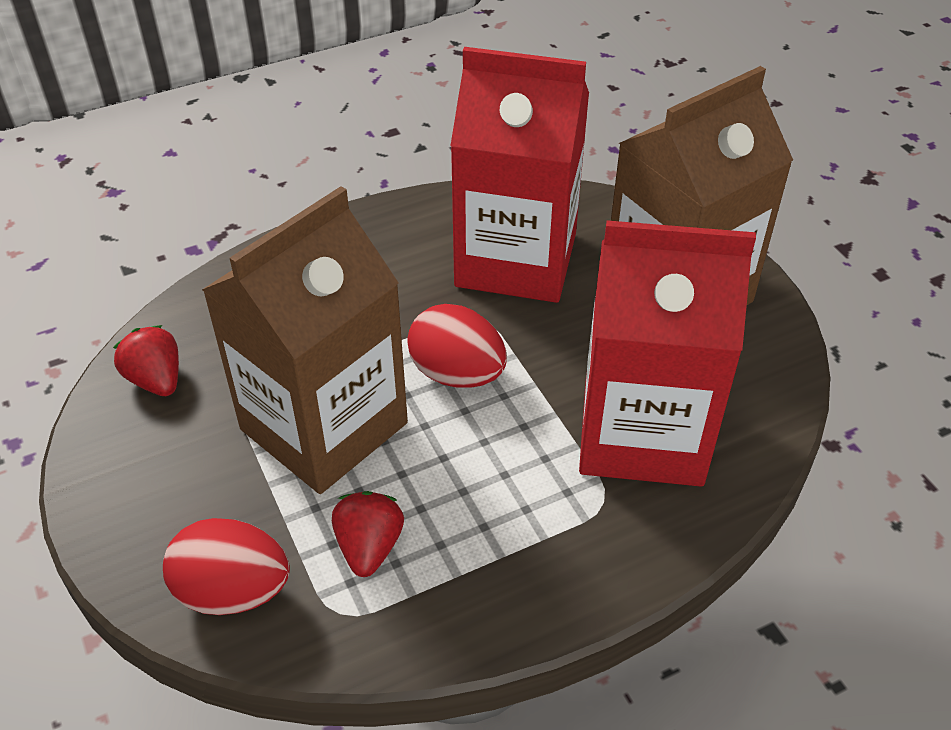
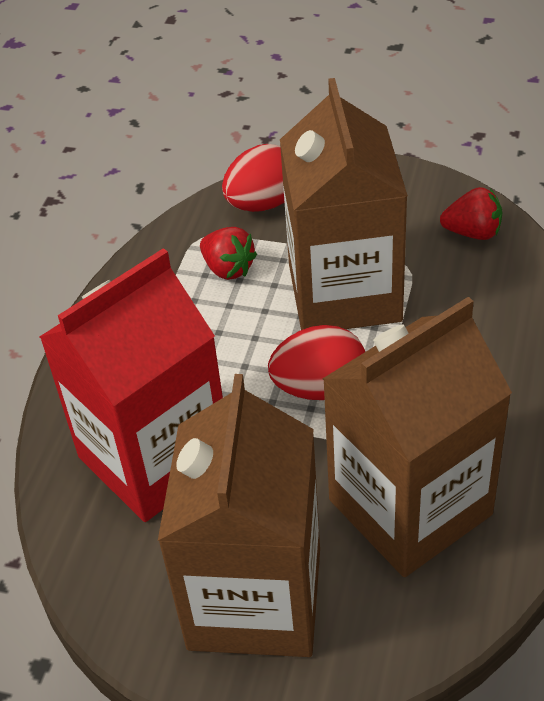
camera: 135 degrees right, 0 degrees up
red carton [450,47,589,303] -> brown carton [322,297,512,577]

